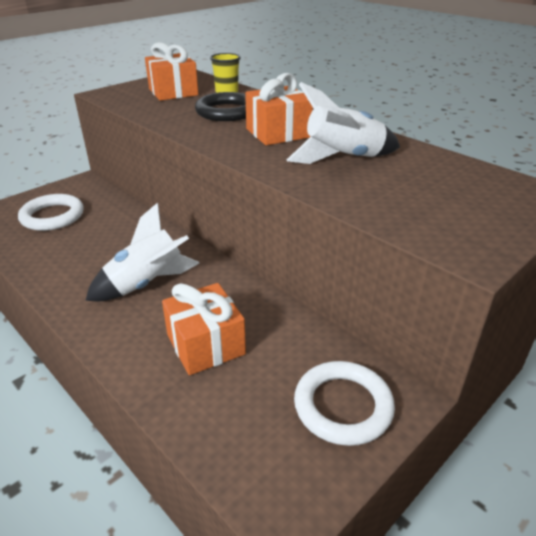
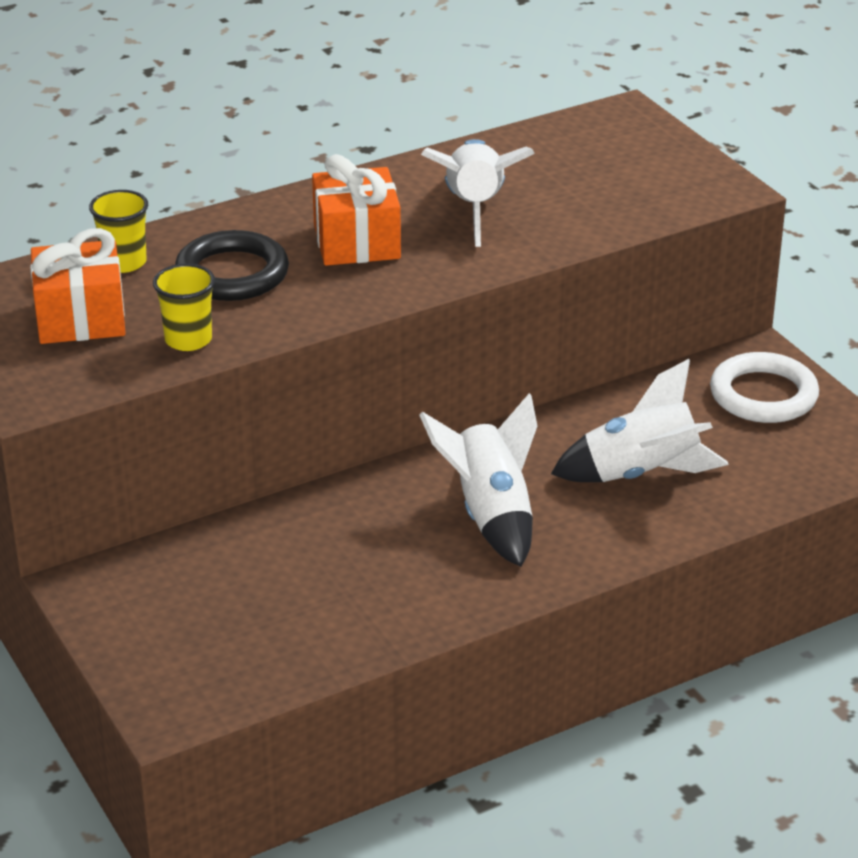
camera: 75 degrees left, 0 degrees up
white ring [18,194,84,231] -> none
orange gift [162,283,246,375] -> white rocket [551,359,729,482]
none -> yellow cup [153,264,215,351]

